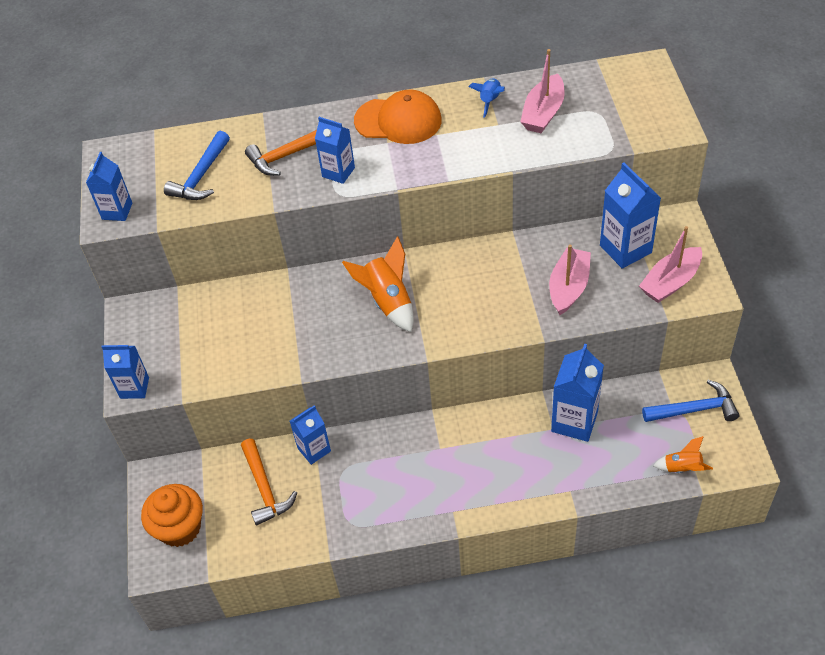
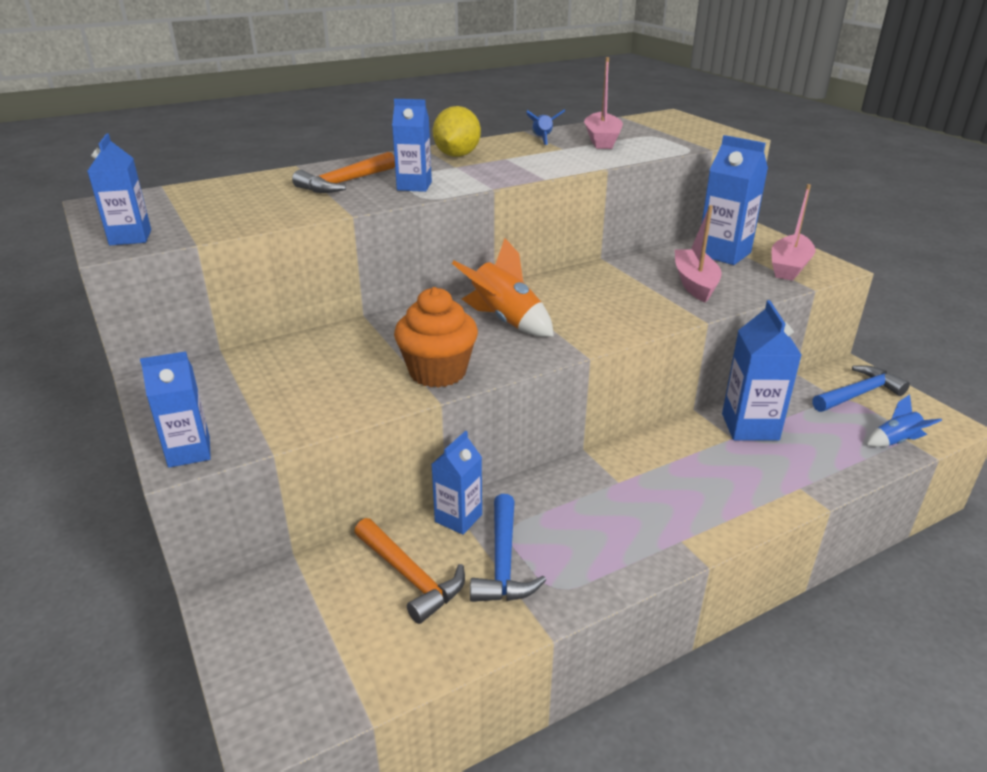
camera: 25 degrees left, 20 degrees down
orange cupcake [141,484,203,547] -> orange cupcake moved to [394,287,478,387]
blue hammer [164,131,230,200] -> blue hammer moved to [470,494,546,602]
orange cap [354,90,442,144] -> yellow lemon [433,106,481,157]
orange rocket [653,436,713,473] -> blue rocket [866,394,942,447]

